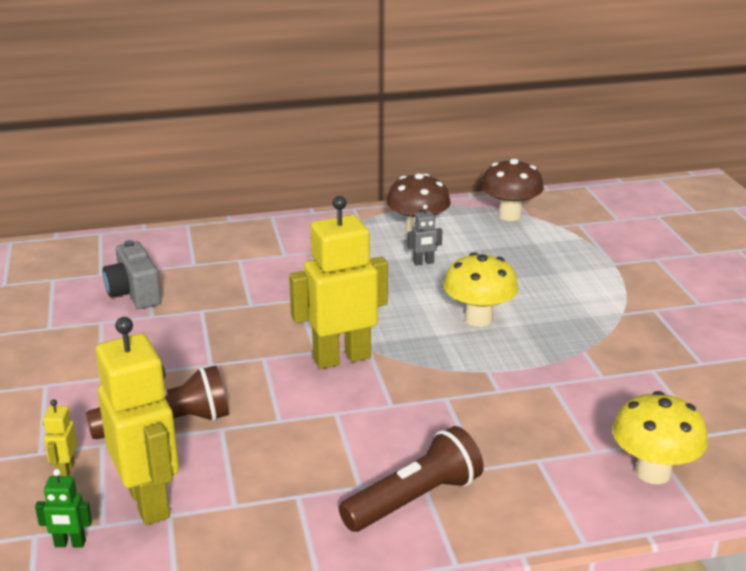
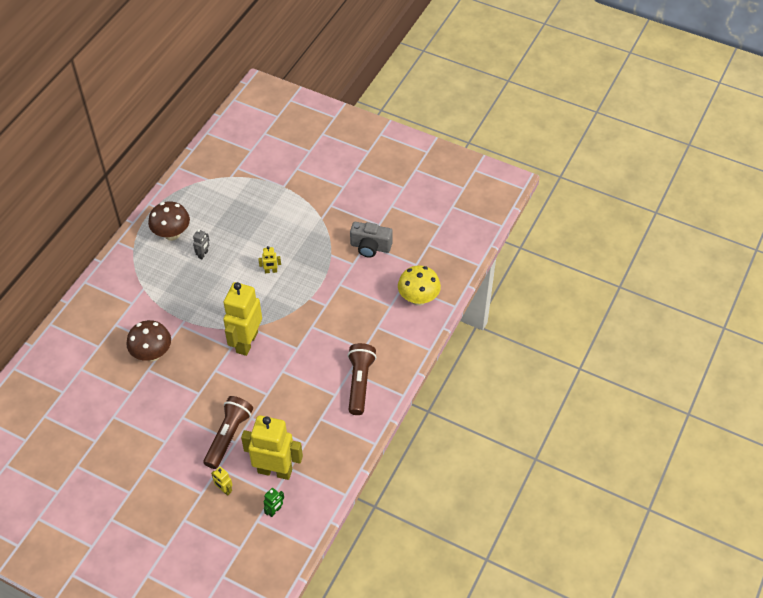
camera: 50 degrees left, 25 degrees up
grey camera [103,240,162,309] -> grey camera moved to [350,222,393,258]
yellow mushroom [444,252,518,327] -> yellow robot [258,246,281,273]
brown mushroom [481,159,544,221] -> brown mushroom moved to [126,320,171,361]

